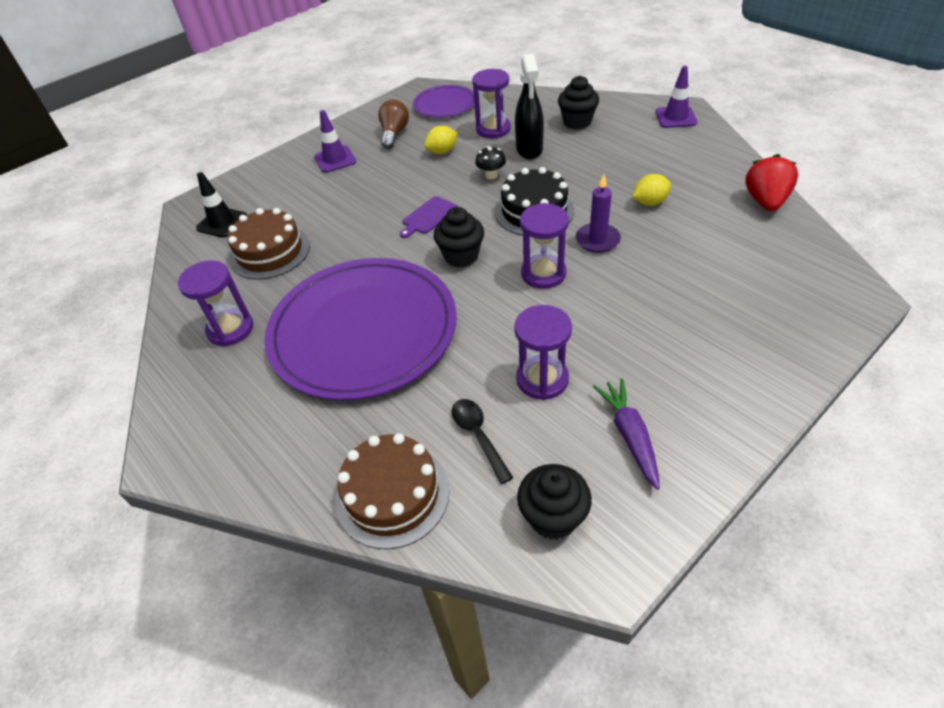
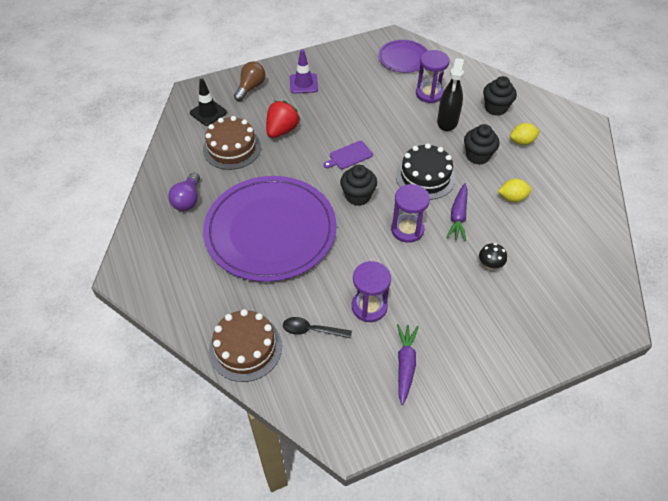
camera: 15 degrees right, 5 degrees up
purple hourglass [178,260,253,347] -> purple light bulb [168,172,200,211]
brown light bulb [378,99,409,149] -> brown light bulb moved to [234,62,265,101]
yellow lemon [424,126,457,154] -> yellow lemon moved to [510,123,540,145]
black spoon [452,399,513,484] -> black spoon turned 75 degrees counterclockwise [283,317,352,339]
black mushroom [475,146,506,179] -> black mushroom moved to [479,243,507,270]
black cupcake [517,464,592,540] -> black cupcake moved to [464,124,500,165]
purple candle [576,174,621,253] -> purple carrot [446,183,468,241]
purple traffic cone [655,66,697,128] -> none
red strawberry [745,154,798,211] -> red strawberry moved to [266,101,300,138]

